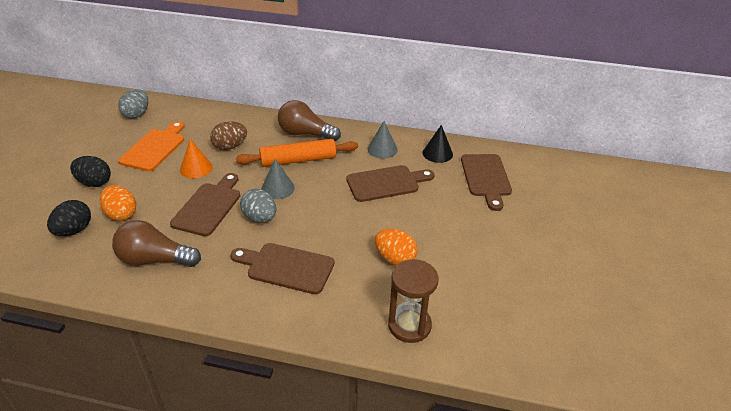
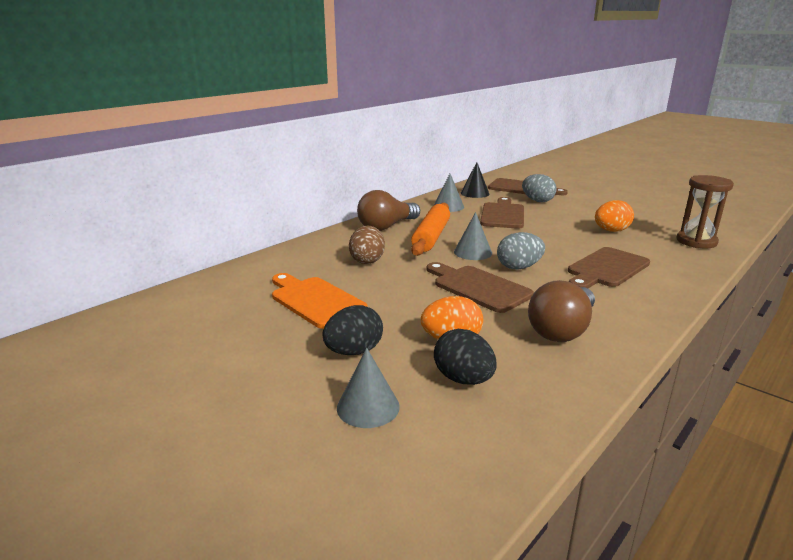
camera: 60 degrees left, 15 degrees down
grey egg [118,89,148,119] -> grey egg moved to [522,174,557,202]
orange cone [180,139,213,178] -> none
none -> grey cone [337,348,400,428]

